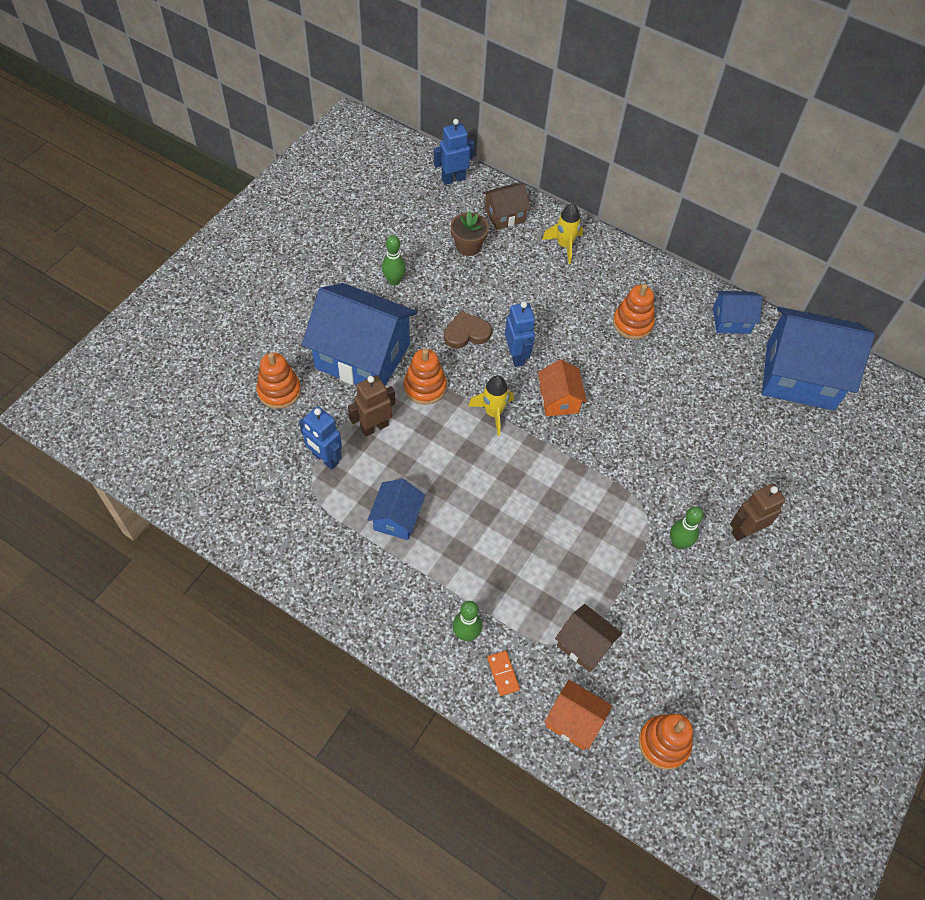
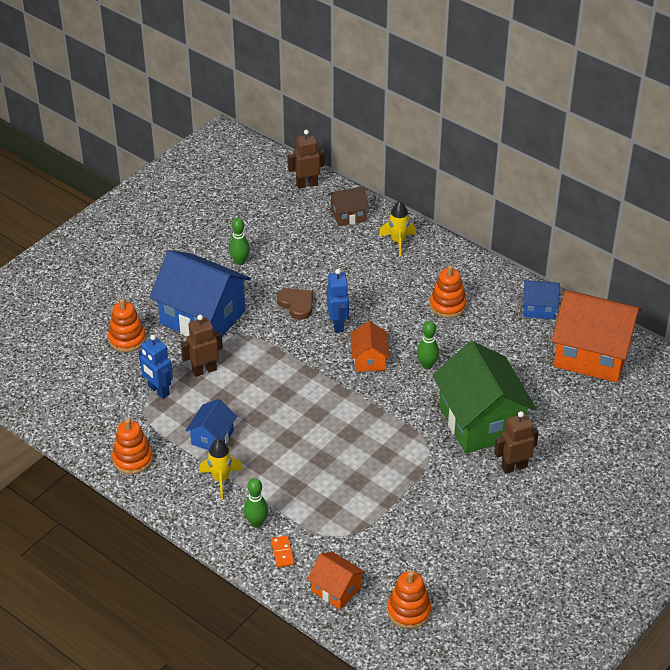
camera: 10 degrees right, 15 degrees down
orange stacking toy [404,349,447,405] -> orange stacking toy moved to [112,418,153,474]
blue robot [434,119,474,185] -> brown robot [288,130,325,189]
brown heart [444,311,492,348] -> brown heart turned 60 degrees clockwise [277,288,313,320]
brown flower pot [451,211,489,256] -> none
yellow rocket [468,375,514,436] -> yellow rocket moved to [199,439,243,499]
brown house [555,604,622,672] -> none
green bowling pin [670,506,704,549] -> green bowling pin moved to [417,321,439,369]
blue house [762,307,875,411] -> orange house [552,290,642,383]
none -> green house [432,341,536,453]

